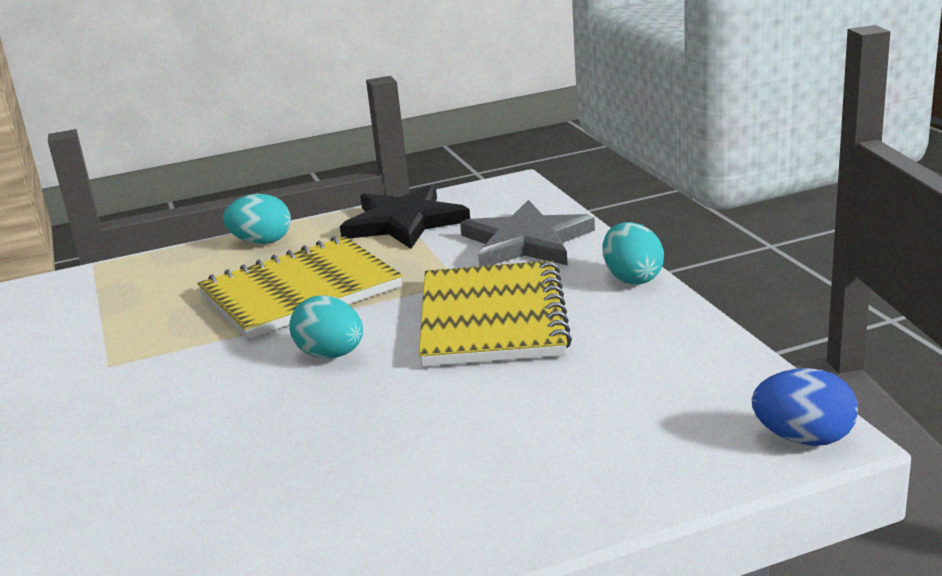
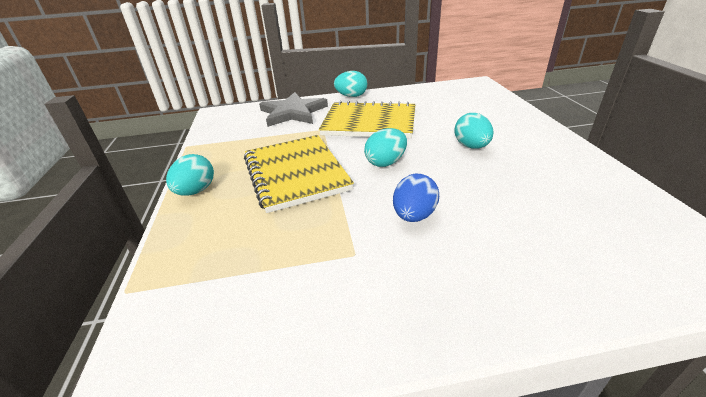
camera: 80 degrees left, 10 degrees up
black star [340,184,470,249] -> none
blue egg [752,368,858,446] -> blue egg moved to [393,174,439,222]
none -> turquoise egg [454,113,493,149]

